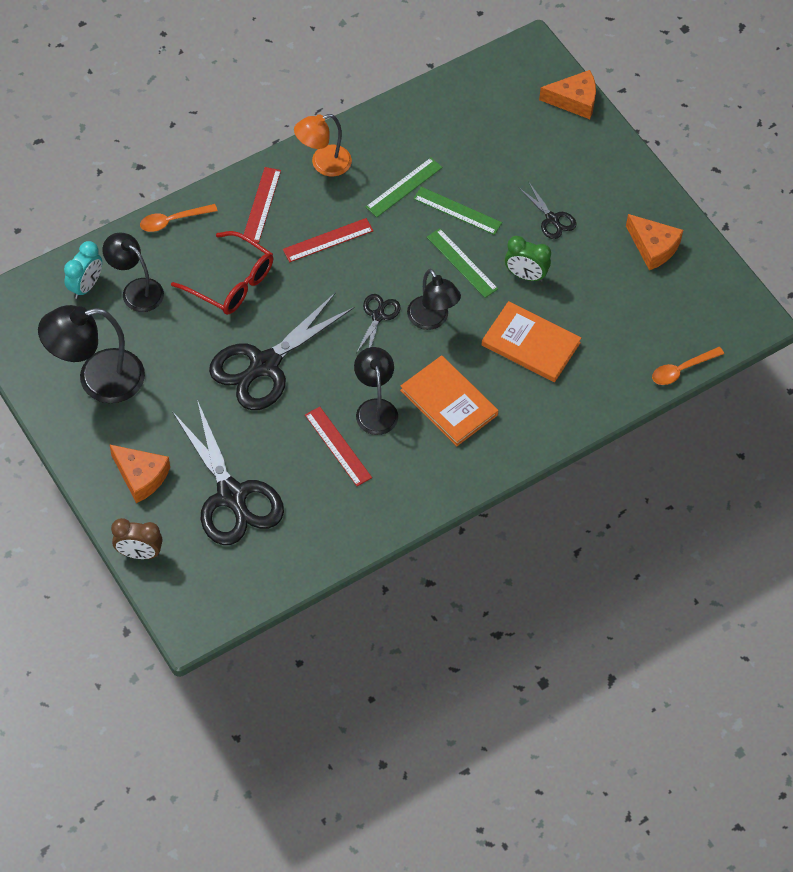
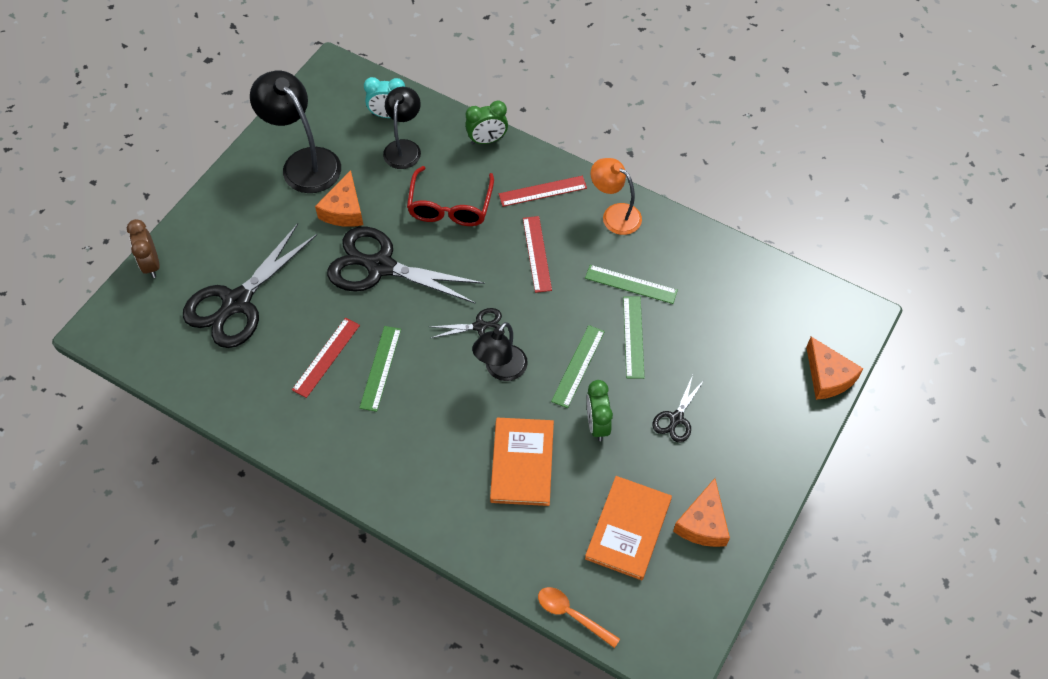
camera: 65 degrees right, 0 degrees up
orange cheese [109,444,170,503] -> orange cheese moved to [315,170,363,227]
orange spoon [140,204,218,232] -> green clock [465,101,508,144]
red ruler [283,218,373,262] -> red ruler turned 45 degrees clockwise [523,216,552,293]
black lamp [354,347,398,435] -> green ruler [360,326,401,412]
orange book [400,355,499,446] -> orange book moved to [585,476,672,580]

